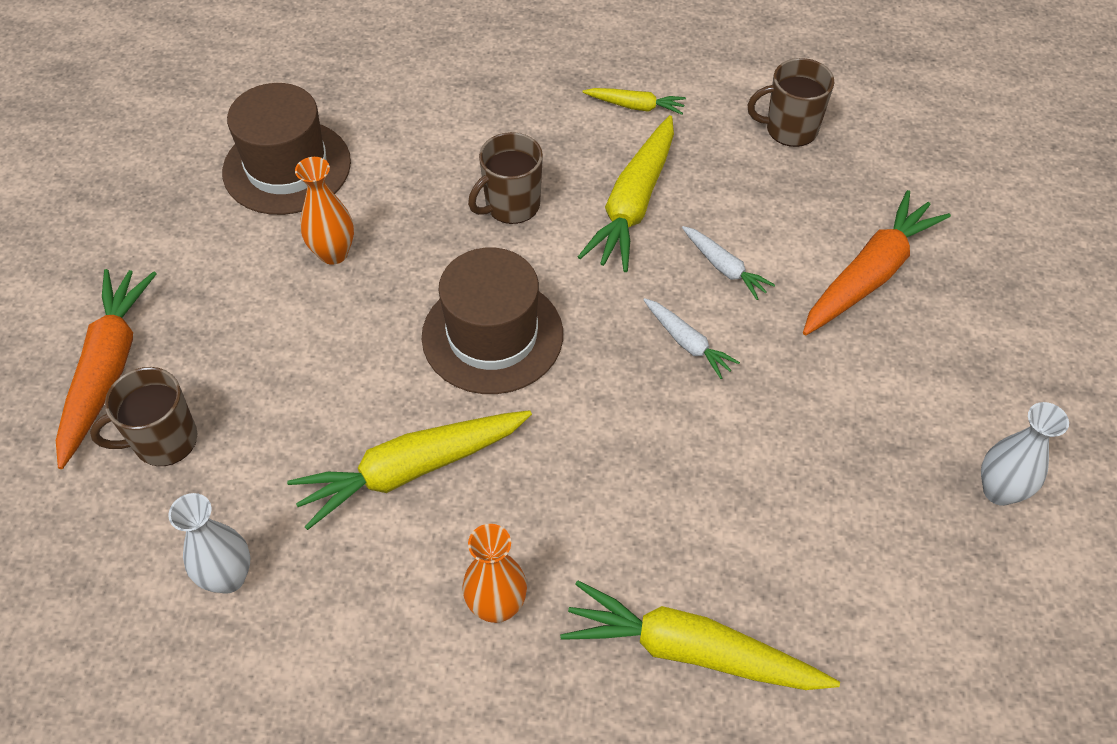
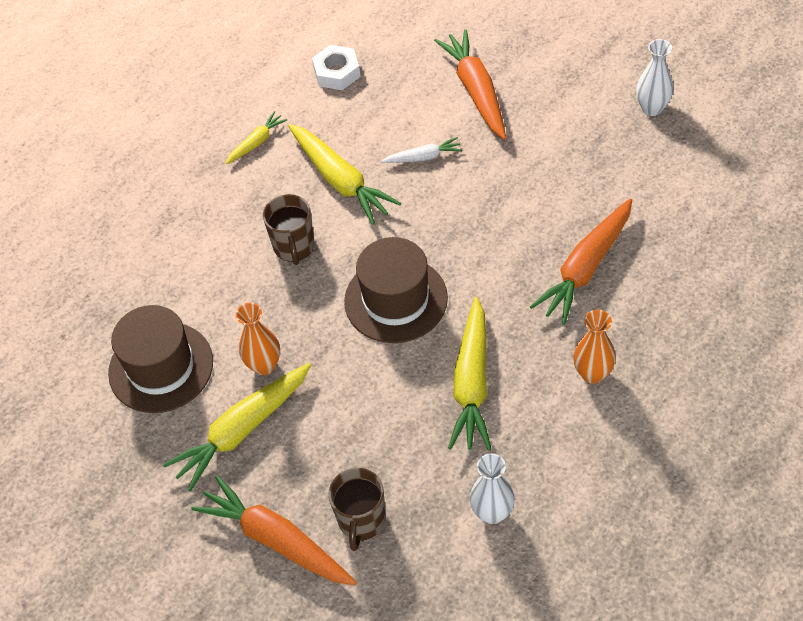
camera: 55 degrees left, 0 degrees up
yellow carrot [560,581,840,690] -> yellow carrot moved to [163,363,311,491]
white carrot [643,298,740,379] -> none
brown mug [748,58,835,147] -> white nut [312,45,361,90]
none -> orange carrot [530,198,632,325]

